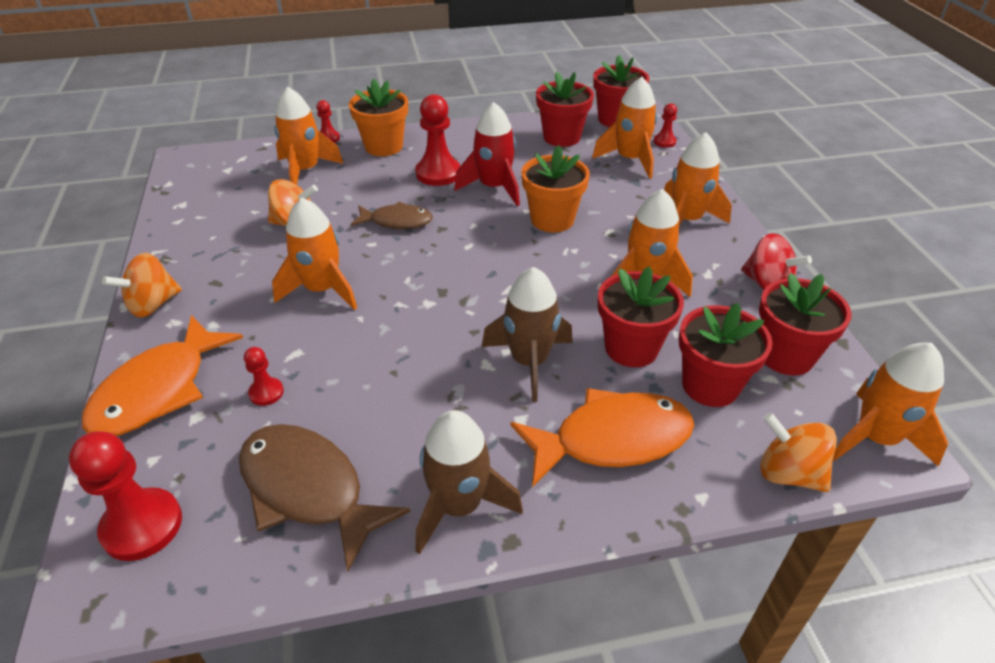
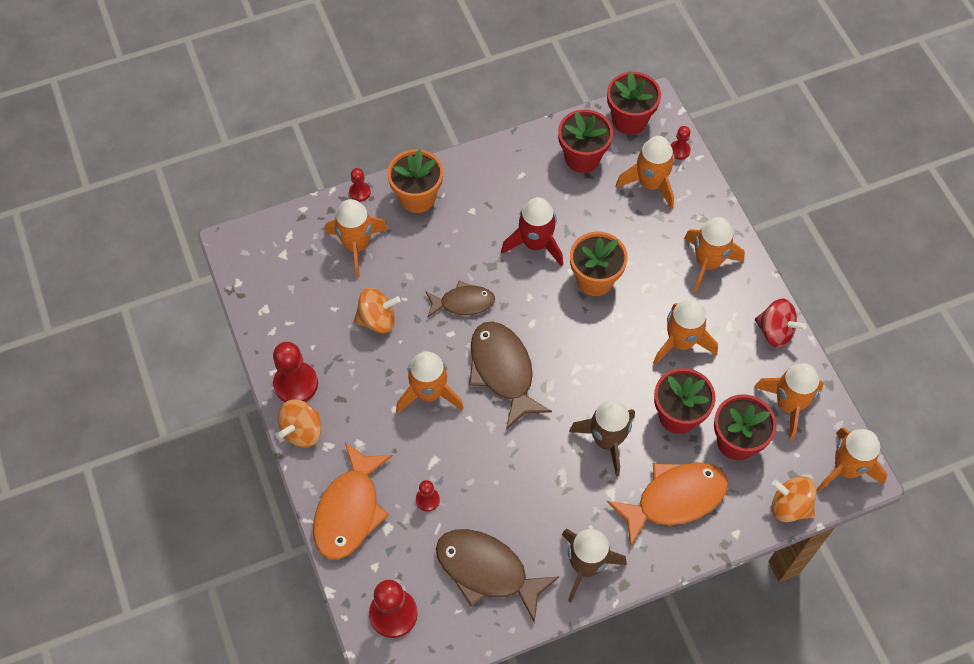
camera: 10 degrees left, 20 degrees up
red pawn [415,94,460,186] -> red pawn moved to [273,342,318,402]
red flower pot [759,273,852,375] -> orange rocket [754,363,824,441]
none -> brown fish [469,321,552,430]

